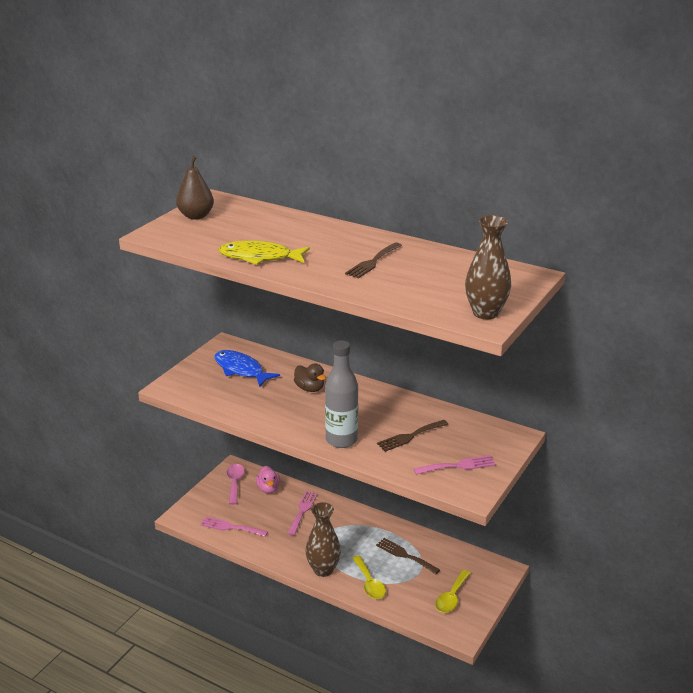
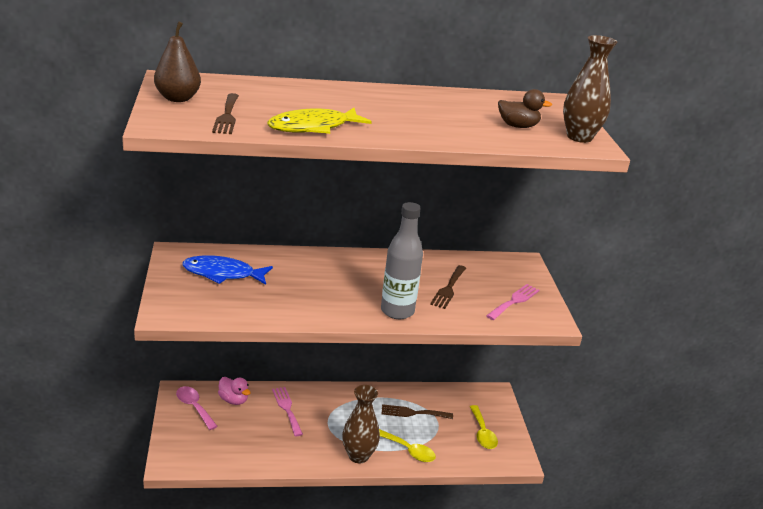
camera: 40 degrees left, 0 degrees up
pink fork [200,517,268,537] -> none
brown duck [294,363,326,392] -> brown duck moved to [498,89,552,128]
brown fork [345,242,402,279] -> brown fork moved to [212,93,239,134]

